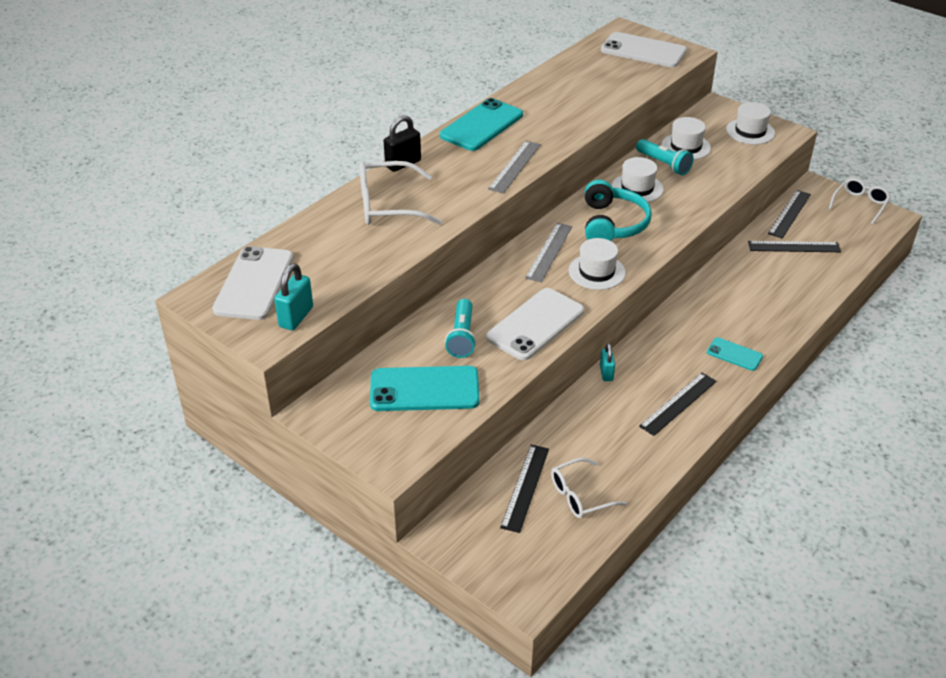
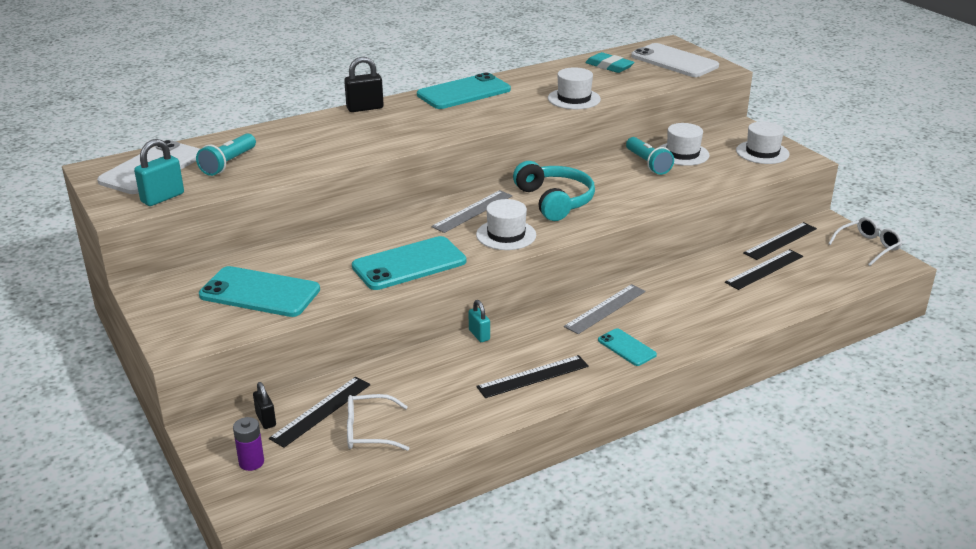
camera: 20 degrees right, 10 degrees down
white glasses [359,161,442,225] -> none
turquoise flashlight [445,299,476,358] -> turquoise flashlight moved to [196,133,256,176]
white phone [486,288,584,360] -> turquoise phone [352,236,466,290]
grey ruler [488,141,541,193] -> grey ruler moved to [564,284,646,334]
turquoise headphones [585,179,652,241] -> turquoise headphones turned 45 degrees counterclockwise [513,161,595,221]
turquoise padlock [600,343,615,381] -> turquoise padlock turned 45 degrees counterclockwise [469,300,490,342]
white hat [612,157,664,203] -> white hat moved to [548,67,601,109]
black ruler [748,241,841,252] -> black ruler turned 60 degrees counterclockwise [725,249,803,290]
none -> purple battery [233,417,264,471]
none -> black padlock [253,382,276,429]
none -> turquoise eraser [585,52,635,73]

